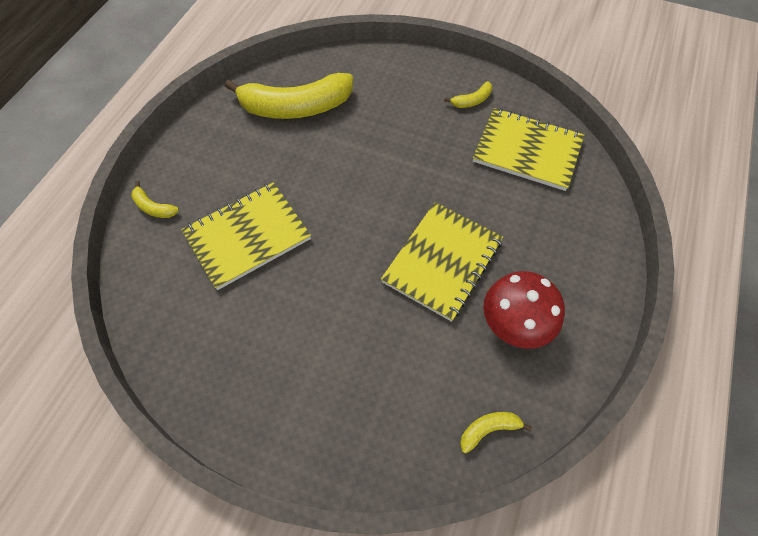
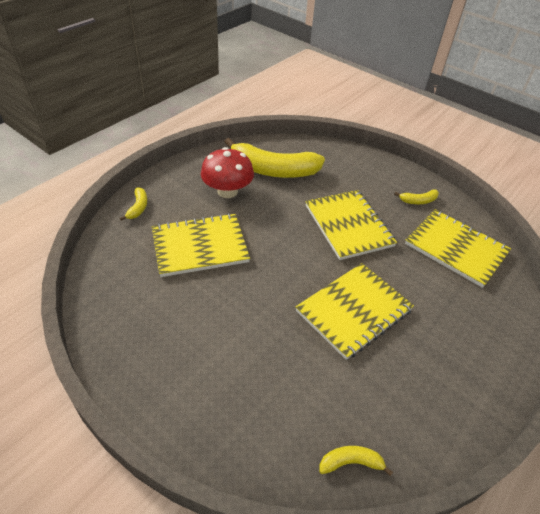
camera: 15 degrees right, 15 degrees down
yellow banana [131,181,179,218] -> yellow banana turned 135 degrees counterclockwise [120,187,147,221]
red mushroom [483,271,565,349] -> red mushroom moved to [201,147,254,198]
none -> yellow notebook [305,190,397,260]

